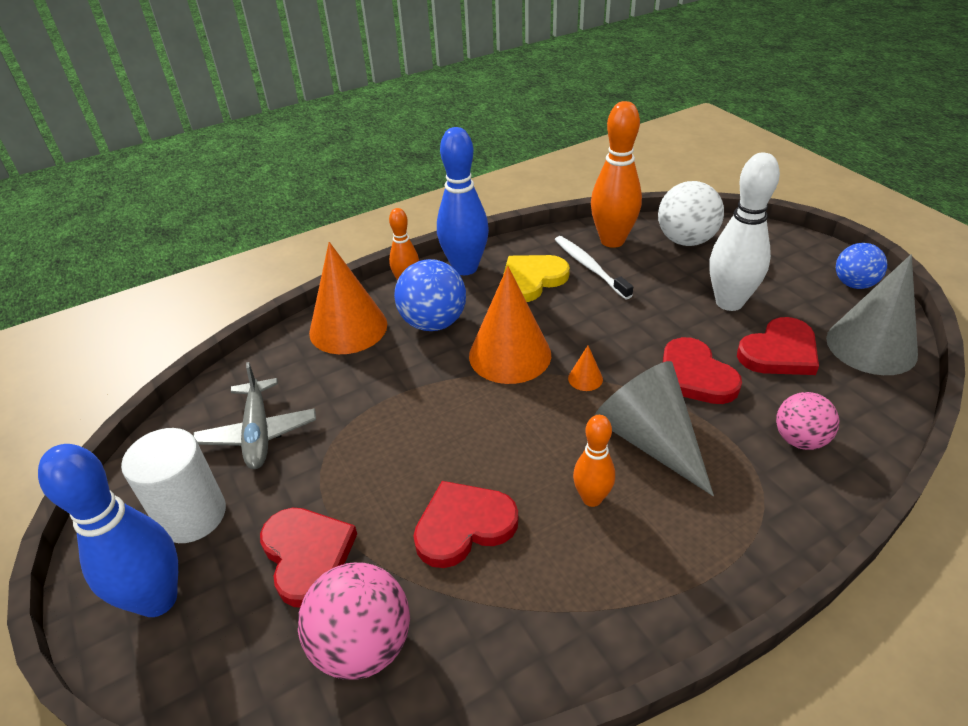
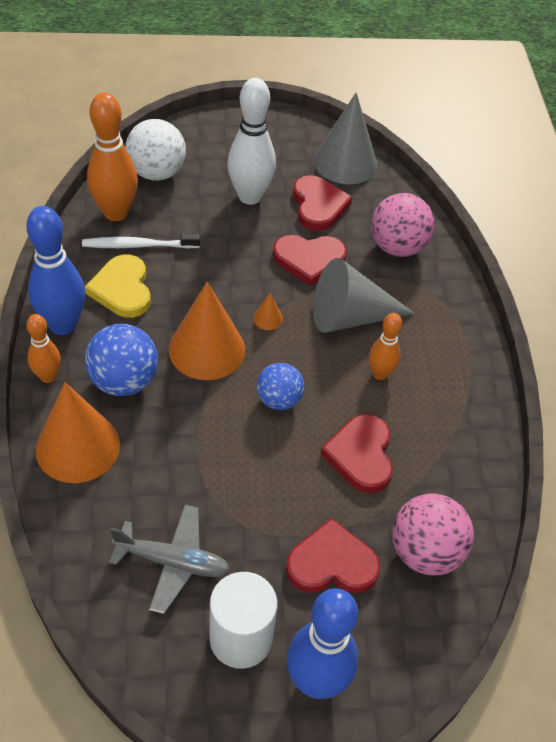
camera: 70 degrees left, 10 degrees up
pink ball [776,392,840,450] -> pink ball [371,193,435,257], size x1.51
blue ball [836,243,887,289] -> blue ball moved to [257,363,304,410]

